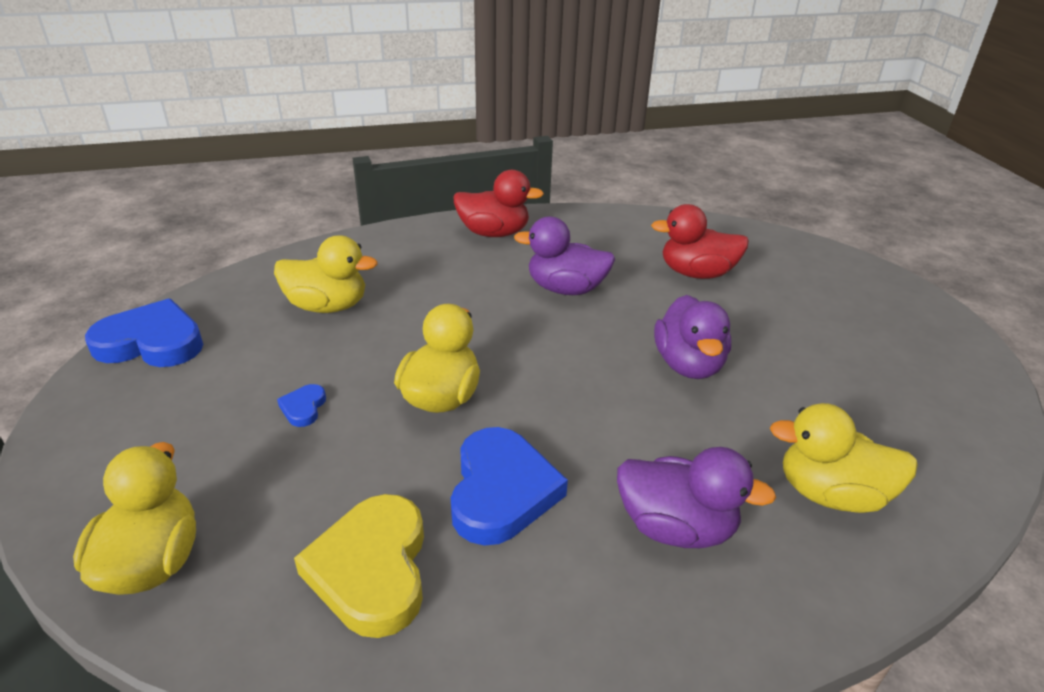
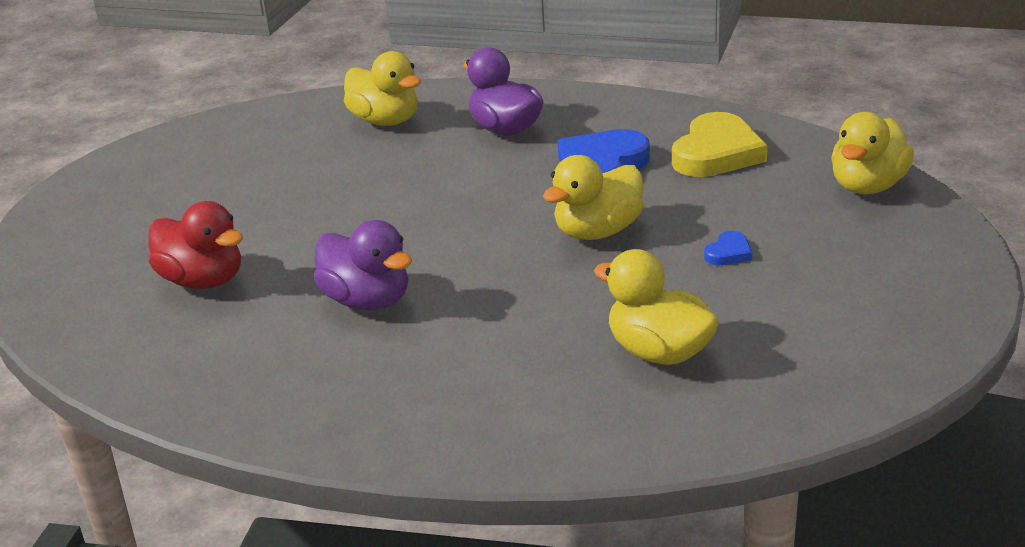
camera: 145 degrees left, 5 degrees down
blue heart [85,299,203,367] -> none
red duck [453,170,544,237] -> none
purple duck [654,295,731,379] -> none

